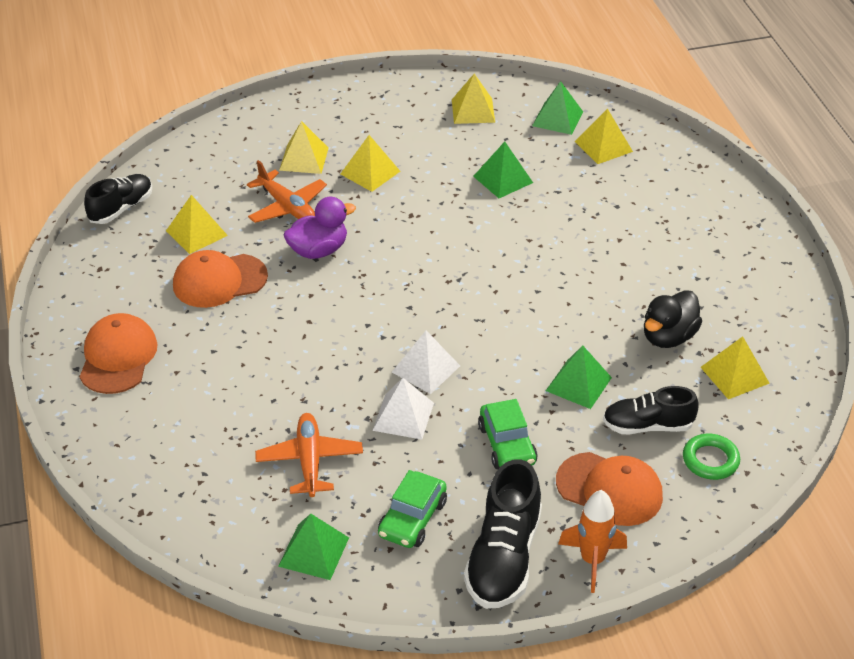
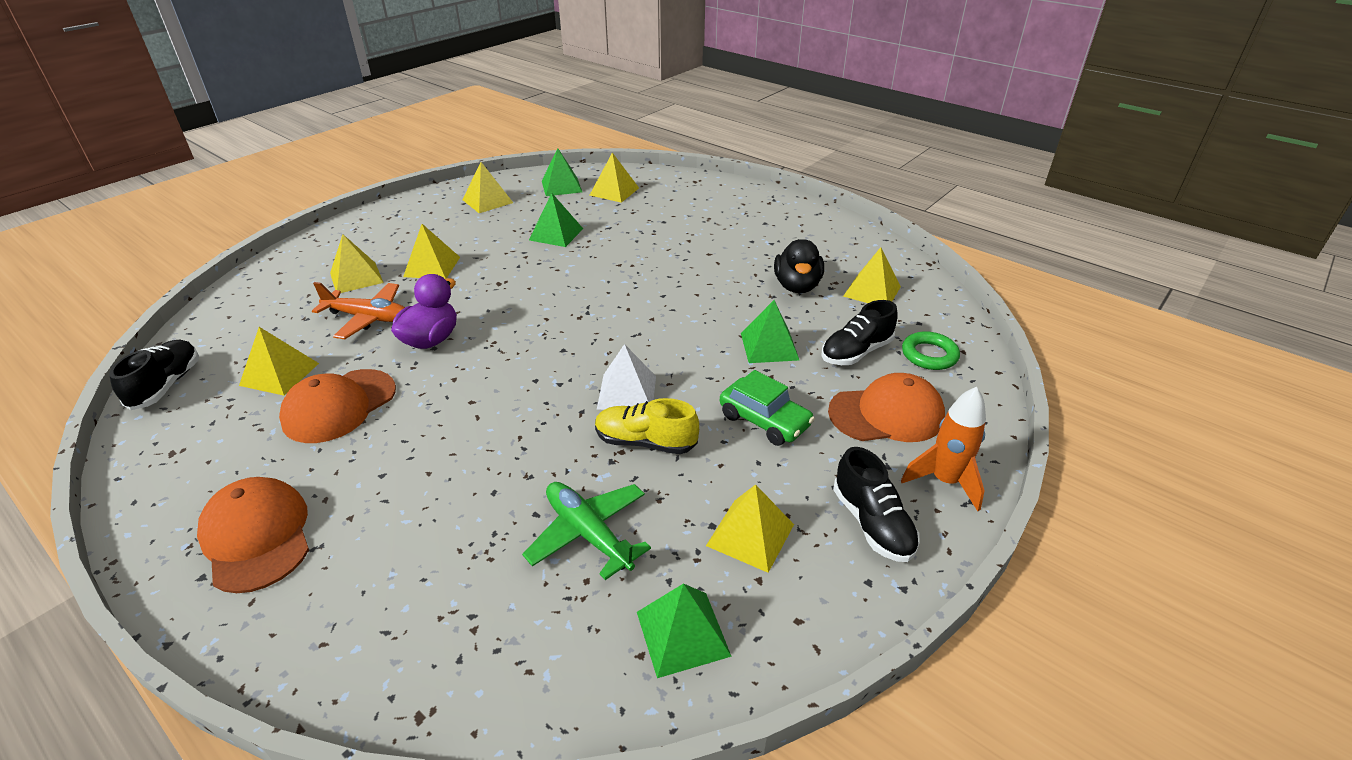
camera: 35 degrees left, 5 degrees down
orange plane [255,413,363,497] -> green plane [522,482,651,580]
white pyramid [372,378,434,440] -> yellow shoe [595,398,699,454]
green car [378,470,447,548] -> yellow pyramid [706,484,794,573]
black shoe [464,459,542,609] -> black shoe [833,447,920,562], size x0.66

